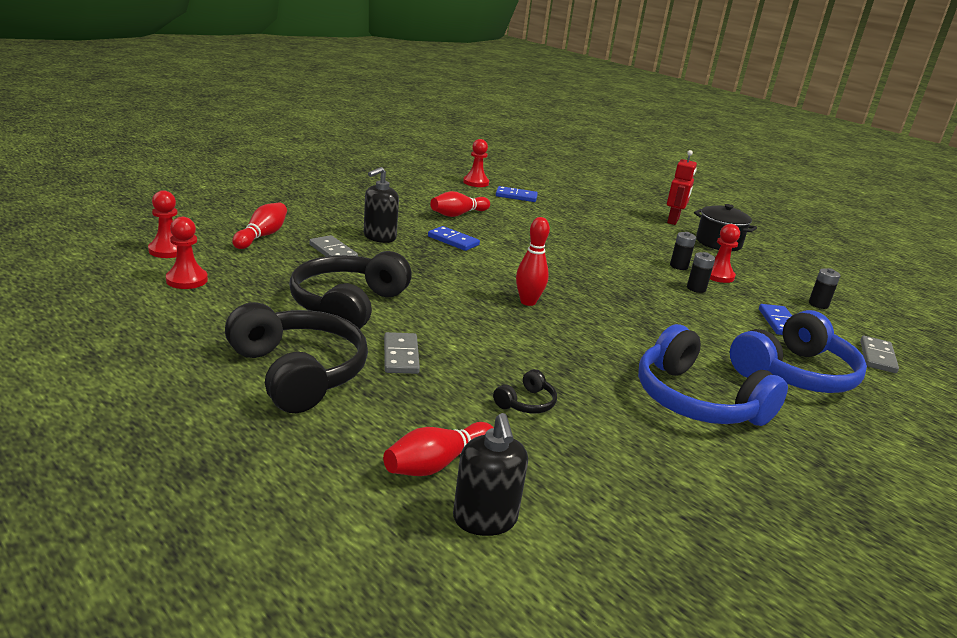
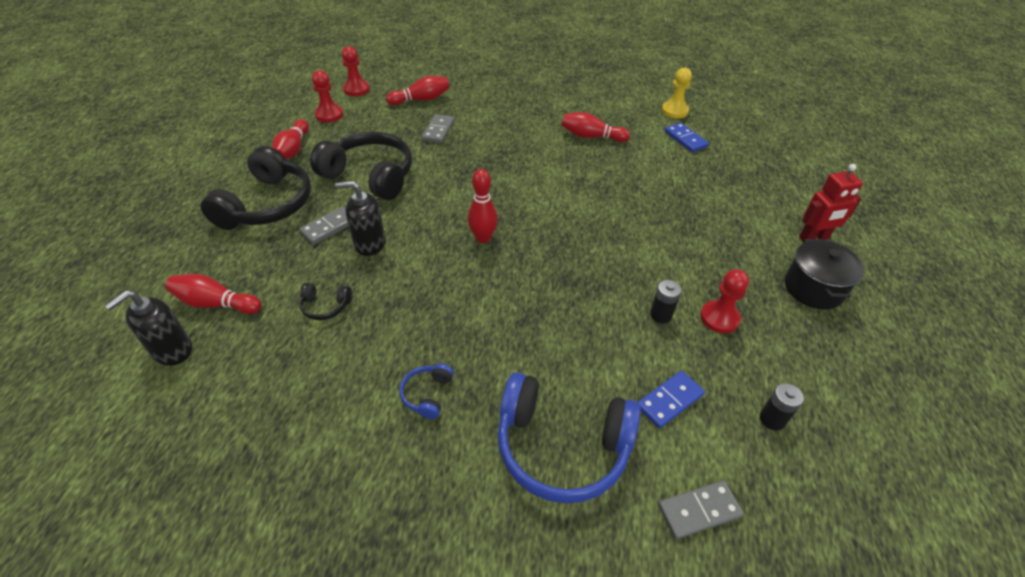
camera: 55 degrees right, 20 degrees up
black headphones [289,251,412,329] -> black headphones turned 45 degrees clockwise [310,132,412,200]
black soap dispenser [364,167,399,243] -> black soap dispenser moved to [335,181,385,256]
blue domino [428,226,480,251] -> none
red pawn [463,139,489,187] -> yellow pawn [662,67,692,118]
blue headphones [638,324,788,426] -> blue headphones [399,364,454,419], size x0.43
black battery [670,232,696,270] -> none
none -> red bowling pin [272,119,309,159]

